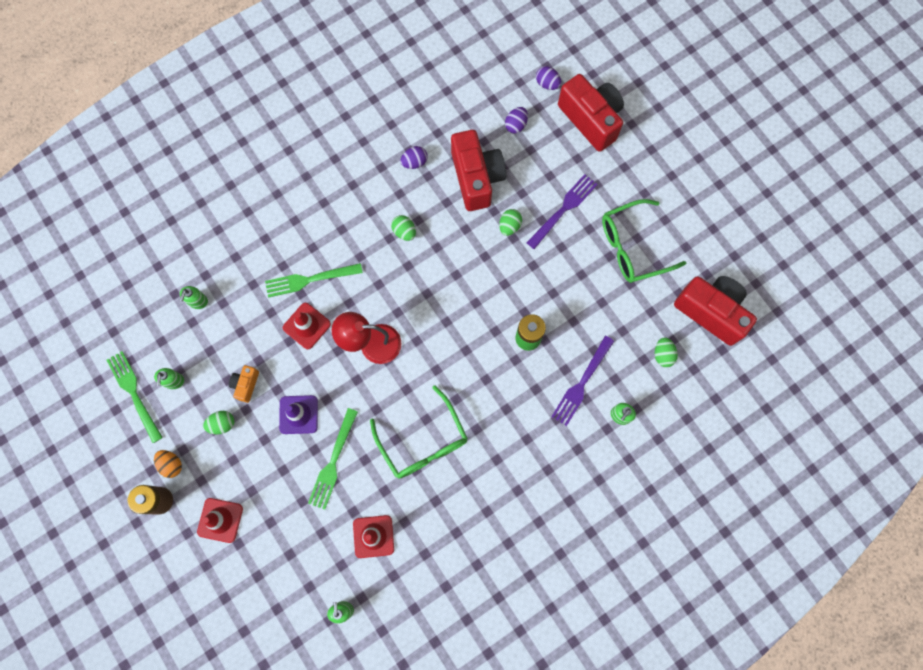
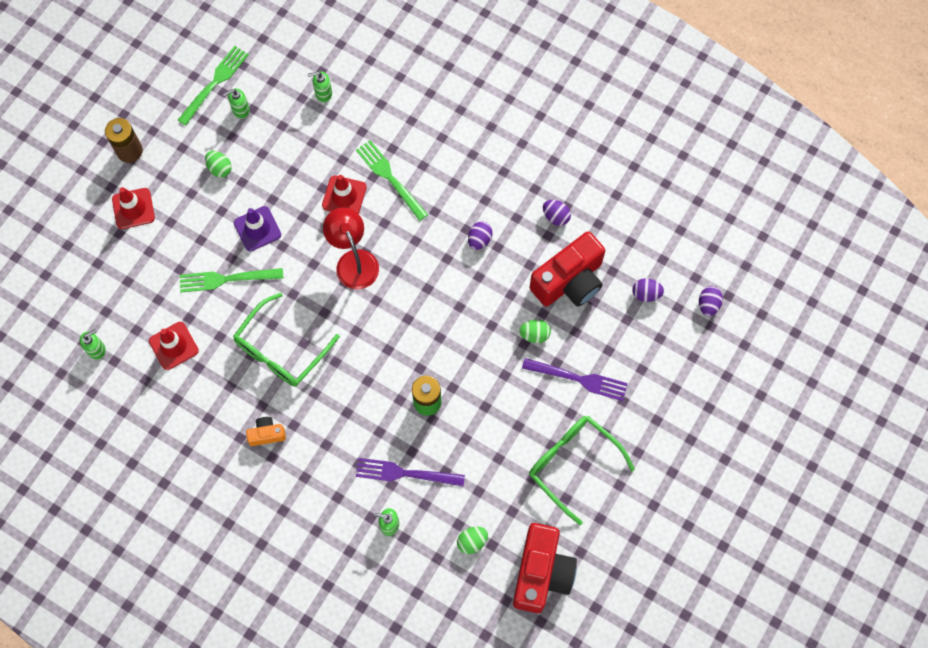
camera: 65 degrees right, 5 degrees down
orange egg [154,450,182,478] -> none
orange camera [229,365,259,403] -> orange camera moved to [246,417,286,446]
green egg [391,215,416,241] -> purple egg [468,221,493,250]
red camera [558,74,624,152] -> none

